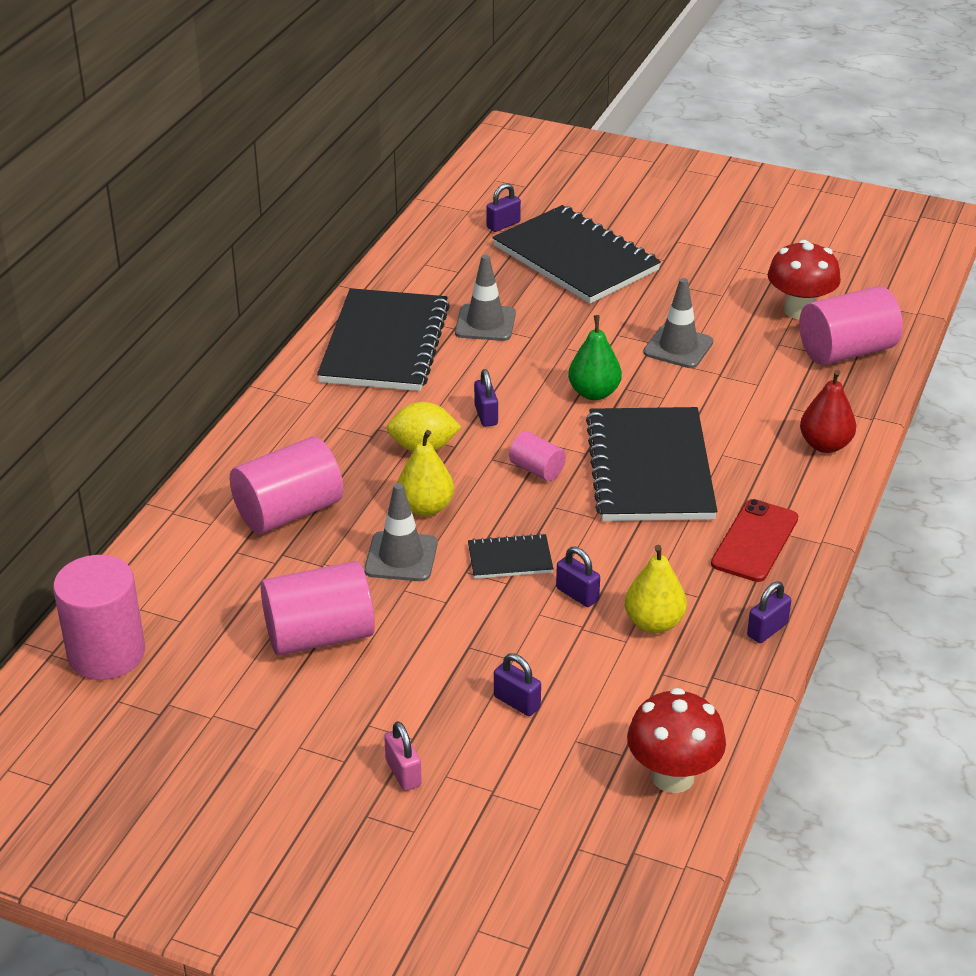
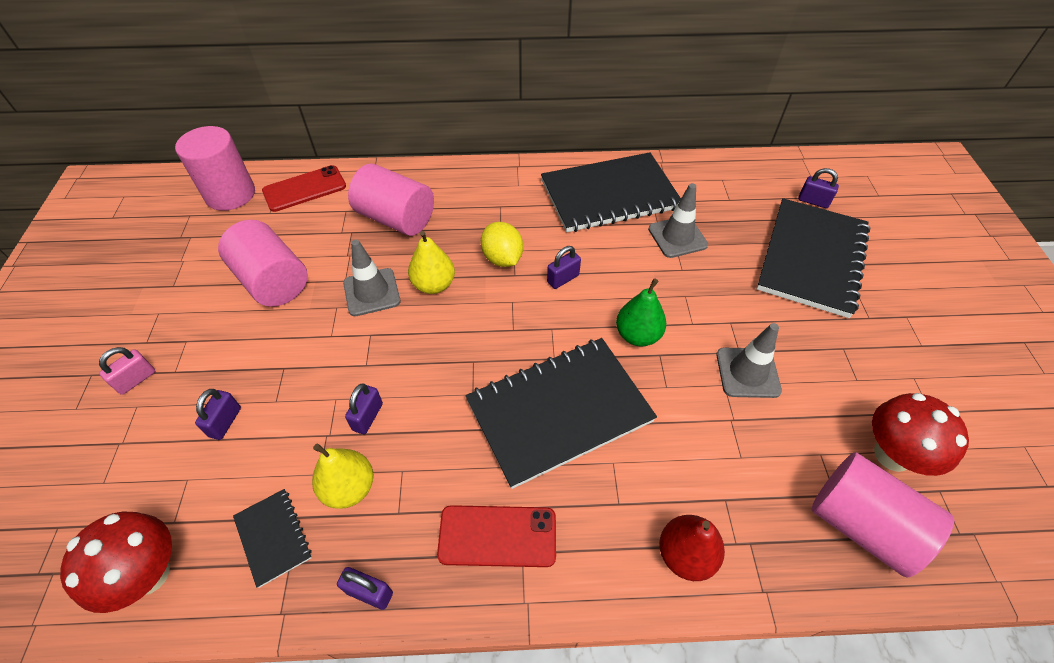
camera: 65 degrees right, 15 degrees up
black notebook [468,533,553,579] -> black notebook moved to [233,489,312,588]
pink cylinder [509,431,566,481] -> none
none -> red phone [262,165,346,212]

